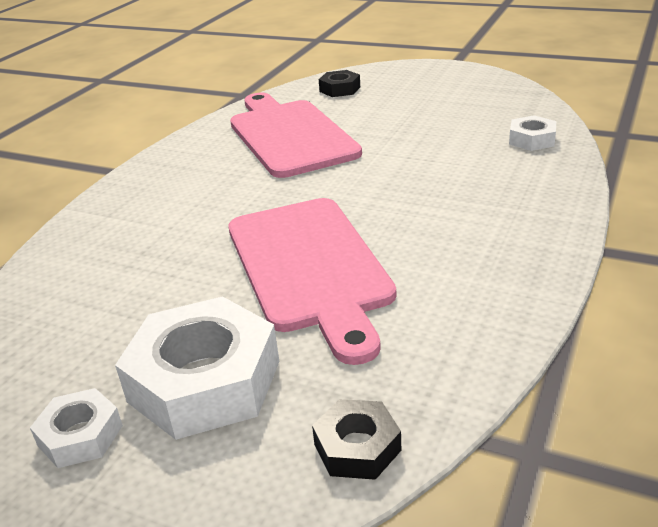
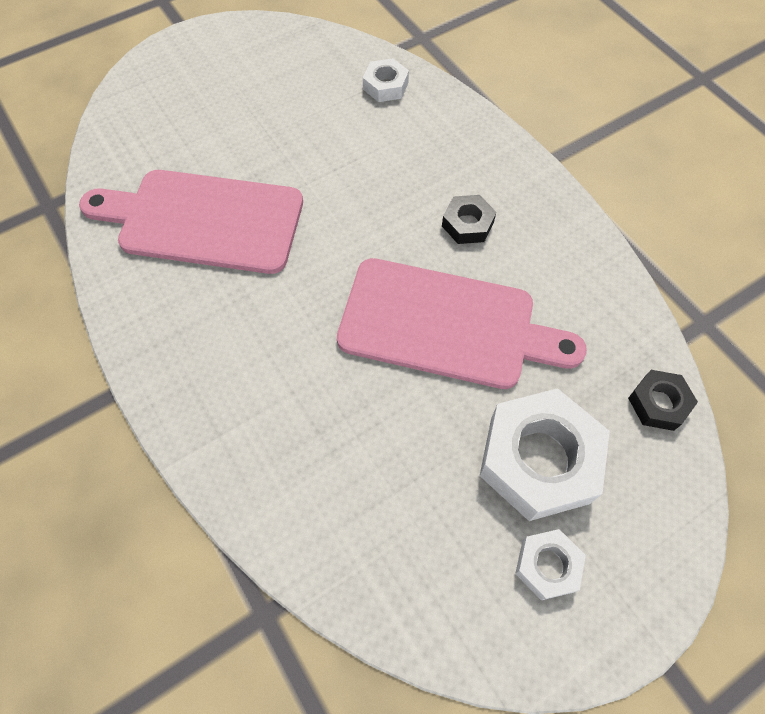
camera: 60 degrees left, 30 degrees up
black nut [319,70,360,97] -> black nut moved to [442,195,496,244]

